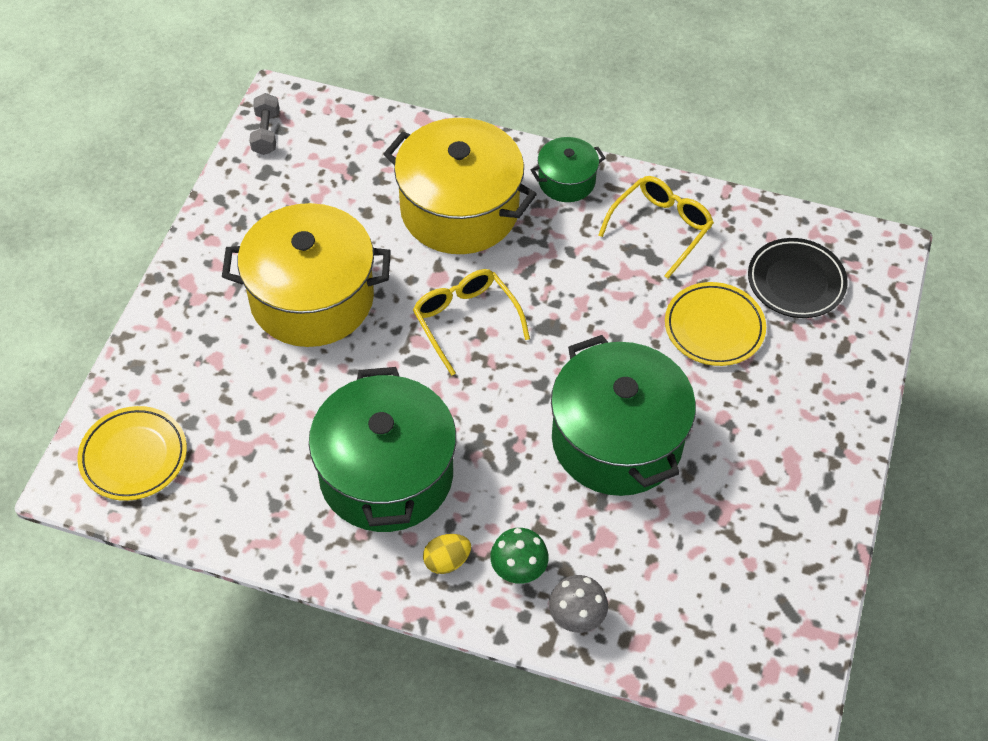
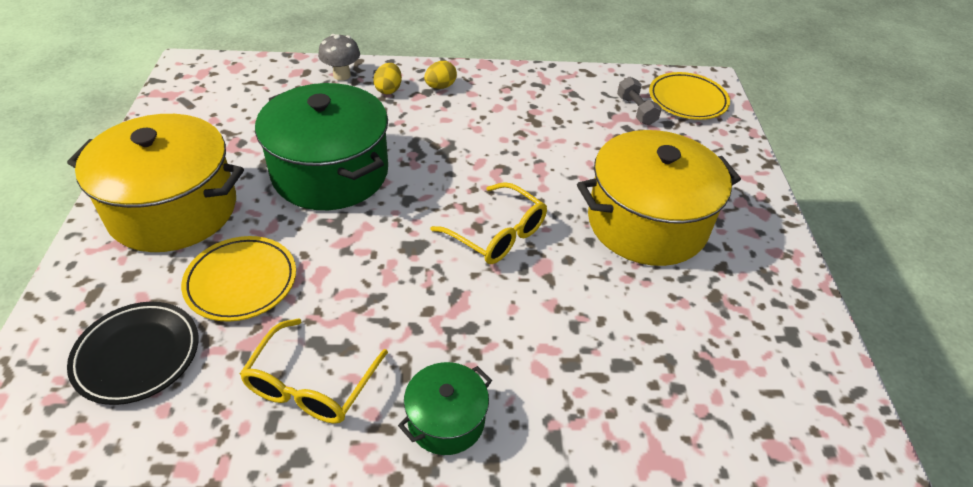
camera: 160 degrees right, 10 degrees down
grey dumbbell [249,93,279,155] -> grey dumbbell moved to [617,77,662,125]
green pot [309,367,456,532] -> none
yellow pot [384,118,537,254] -> yellow pot moved to [67,114,244,252]
green mushroom [490,528,549,584] -> yellow egg [373,63,402,94]

